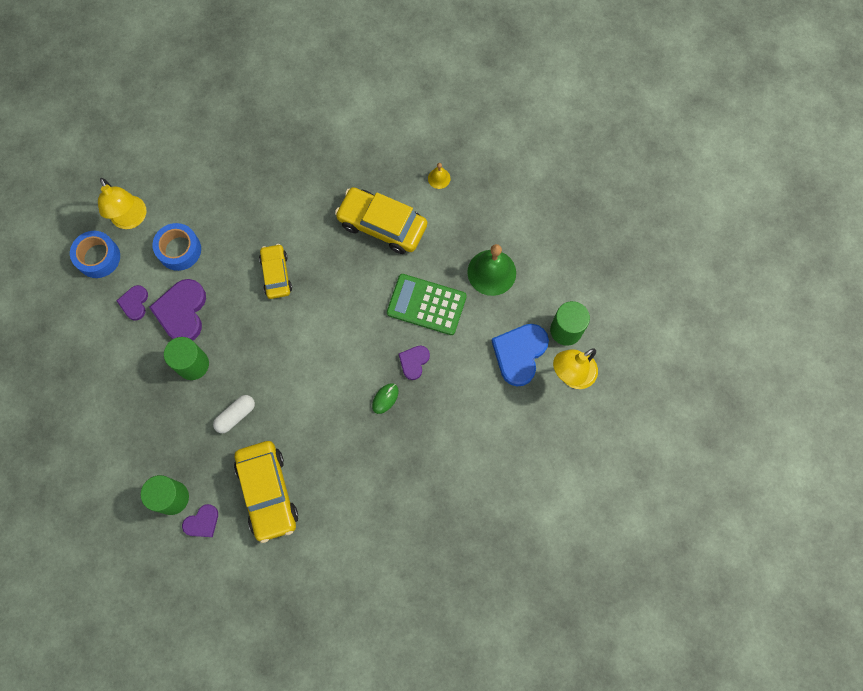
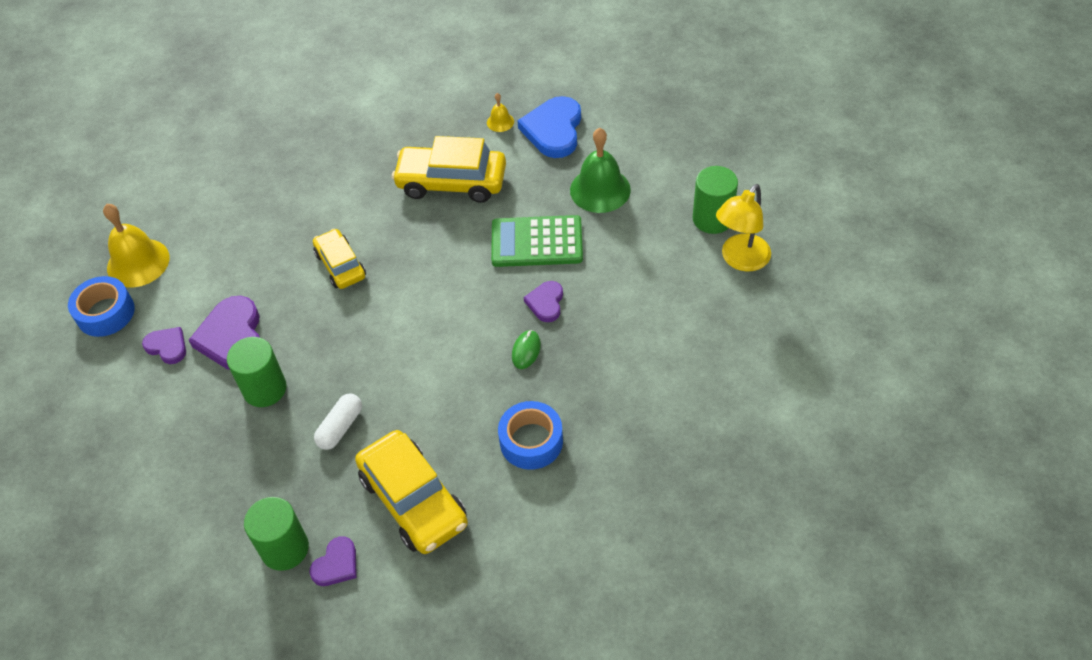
camera: 15 degrees left, 20 degrees down
yellow lamp [98,178,146,229] -> yellow bell [103,204,169,287]
purple heart [117,285,148,321] -> purple heart turned 135 degrees clockwise [142,327,186,364]
blue tape [152,223,201,271] -> blue tape moved to [498,401,563,470]
blue heart [492,324,549,387] -> blue heart moved to [517,96,581,158]

